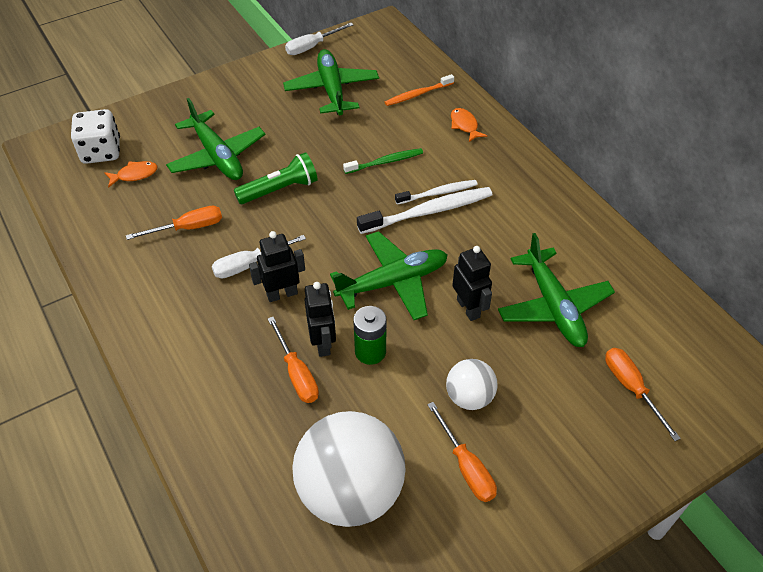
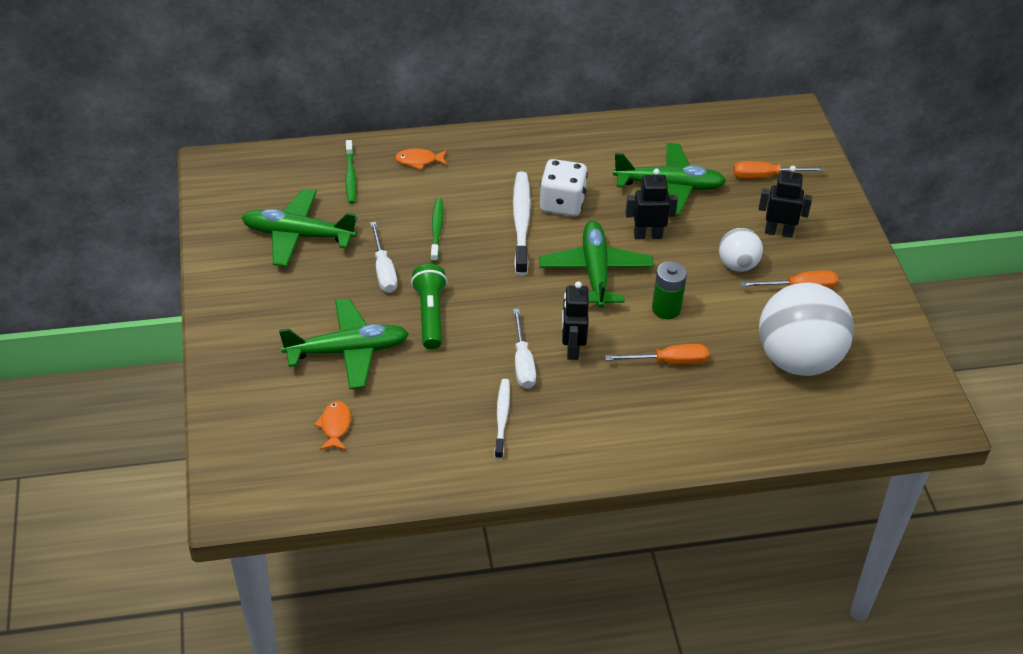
camera: 70 degrees left, 5 degrees down
white dice [71,109,120,164] -> white dice moved to [540,159,588,216]
orange screwdriver [126,206,222,240] -> none
white screwdriver [285,23,354,55] -> white screwdriver moved to [370,222,397,293]
black robot [305,282,336,357] -> black robot moved to [759,166,812,238]
orange toothbrush [385,74,454,106] -> green toothbrush [345,140,356,204]
white toothbrush [395,180,478,205] -> white toothbrush moved to [494,379,510,459]

